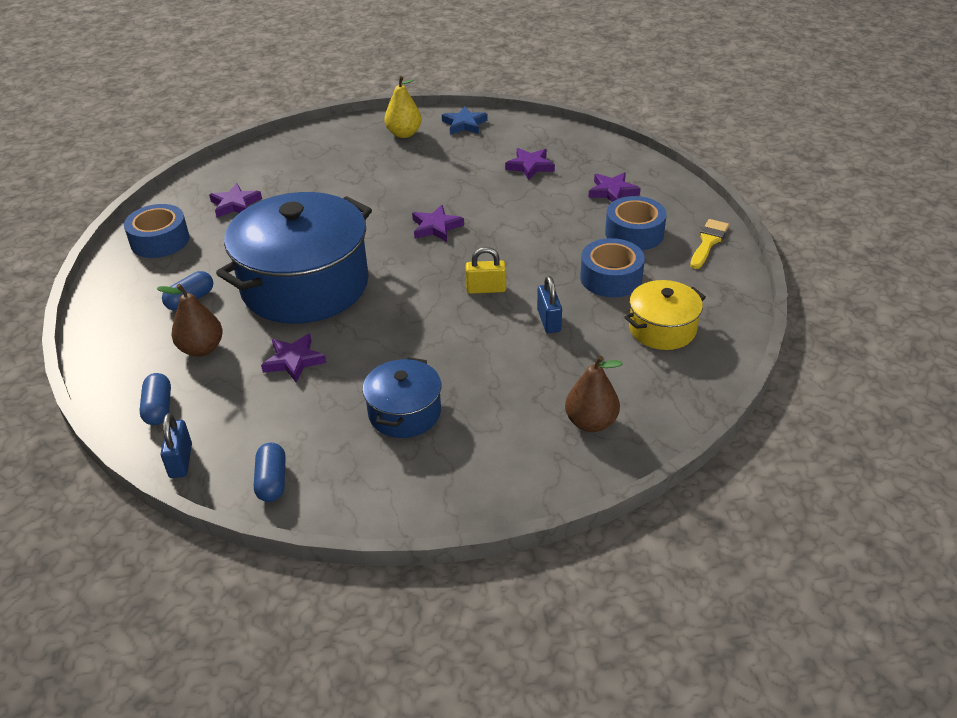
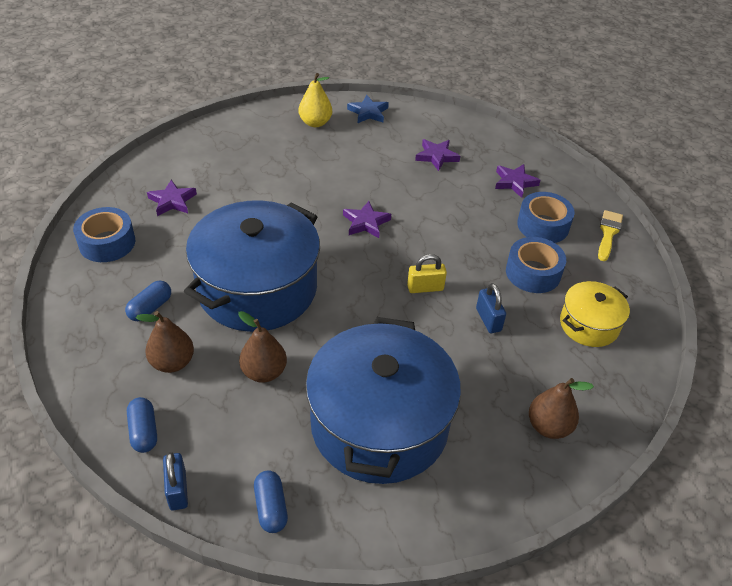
camera: 10 degrees left, 5 degrees up
purple star [261,334,326,383] -> brown pear [238,311,287,383]
blue pot [362,357,441,438] -> blue pot [306,317,461,484], size x2.04

